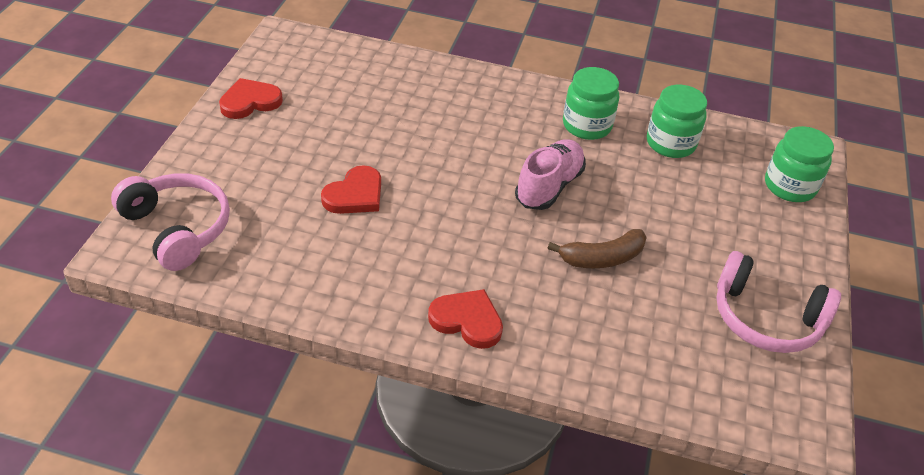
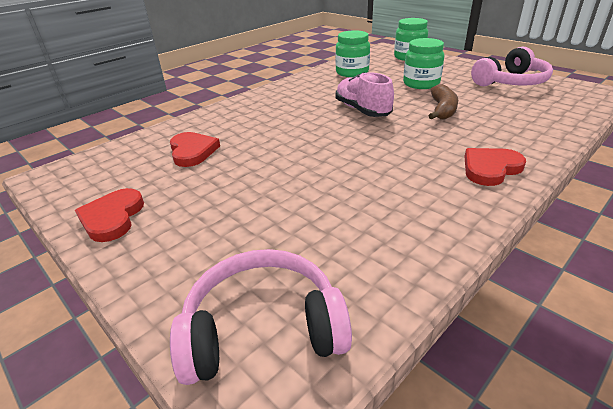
camera: 55 degrees left, 10 degrees down
red heart [321,165,381,214] -> red heart moved to [170,132,220,167]
green jar [563,67,619,140] -> green jar moved to [403,38,444,89]

